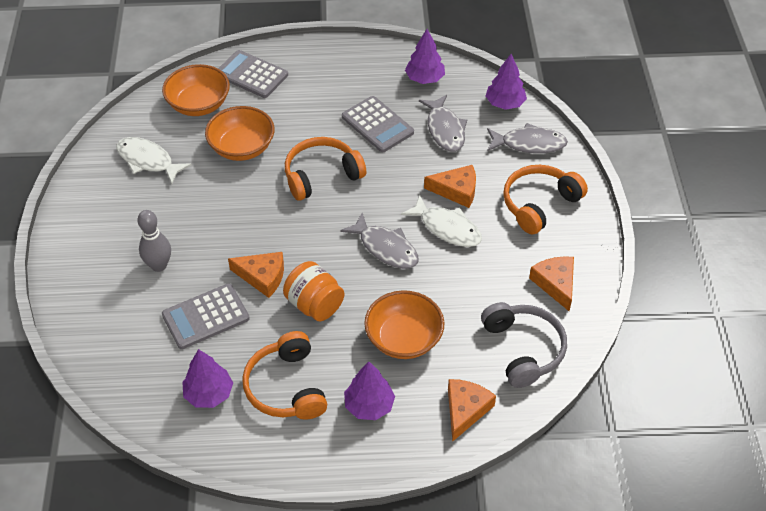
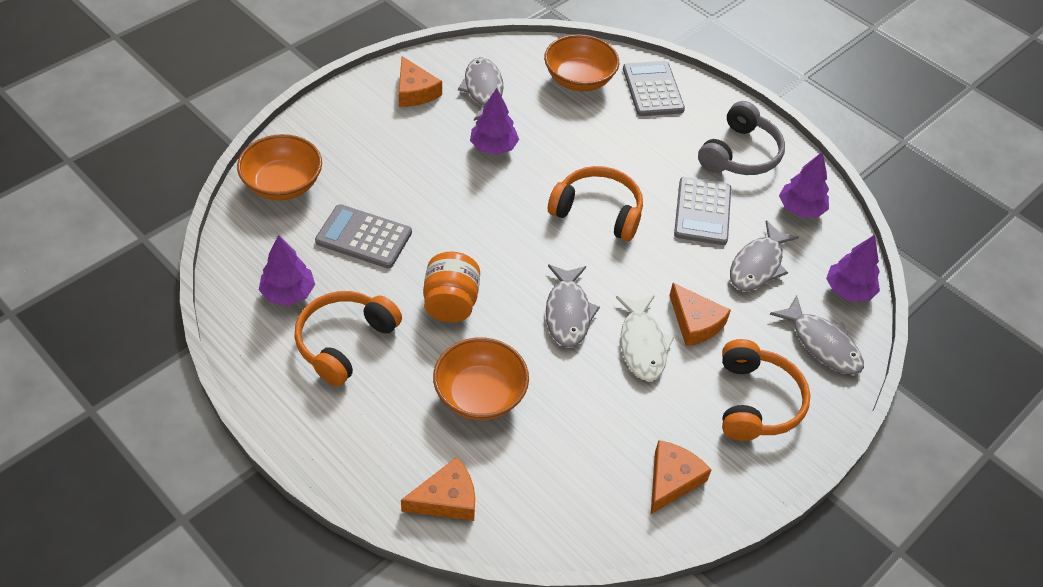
camera: 45 degrees right, 0 degrees up
white fish [116,137,191,184] -> grey fish [458,57,504,121]
grey bowling pin [138,210,171,272] -> none
orange bowl [205,106,275,161] -> orange bowl moved to [237,134,322,201]
orange cheese [228,252,284,298] -> orange cheese moved to [399,56,442,107]
purple tree [344,361,395,420] -> purple tree moved to [470,88,519,155]
grey headphones [481,302,567,388] -> grey headphones moved to [698,101,785,175]
orange headphones [503,165,588,234] -> orange headphones turned 90 degrees clockwise [722,339,810,441]

